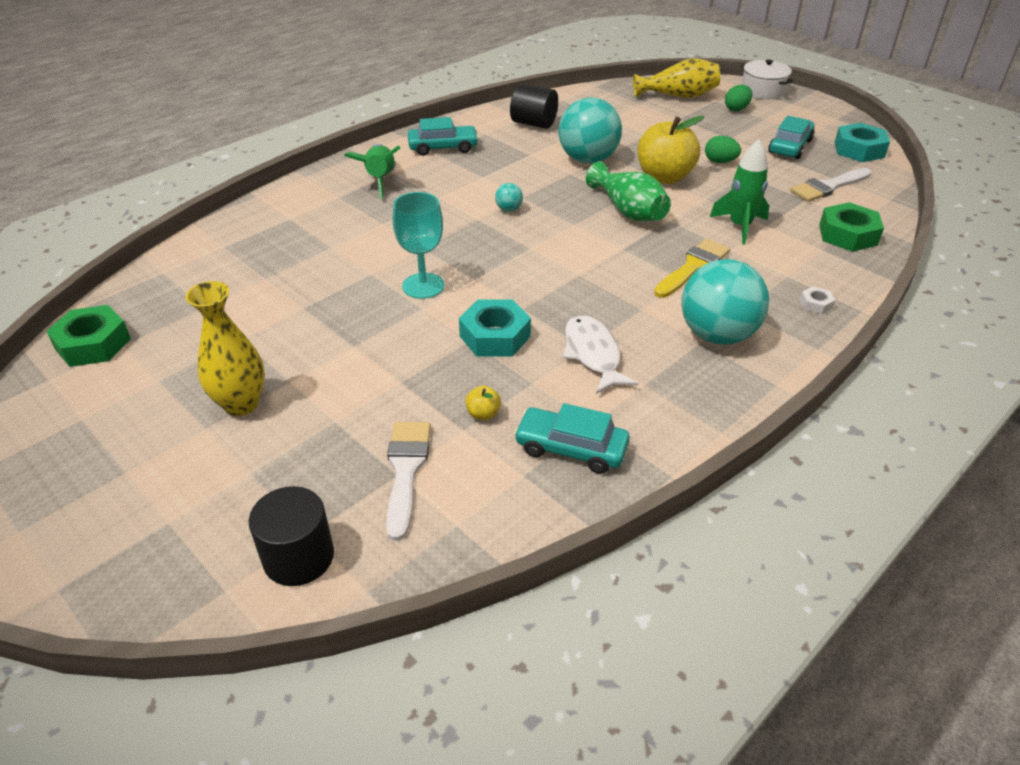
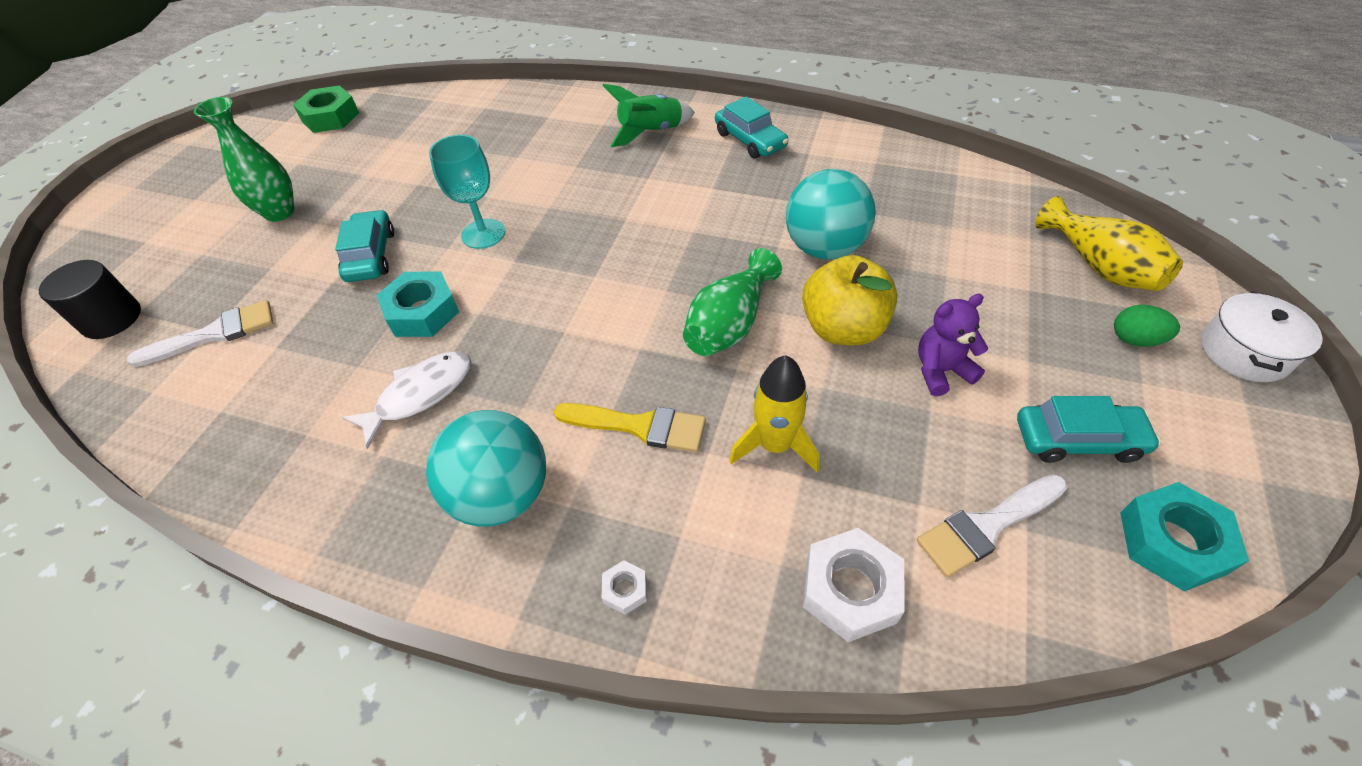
camera: 65 degrees right, 10 degrees up
yellow vase [185,281,265,416] -> green vase [194,97,294,222]
yellow apple [465,386,501,420] -> none
turquoise ball [495,183,523,212] -> none
black cylinder [510,83,558,129] -> none
turquoise car [514,403,630,474] -> turquoise car moved to [335,210,394,282]
green egg [705,136,741,163] -> purple teddy bear [918,294,988,396]
green rocket [710,140,769,245] -> yellow rocket [729,356,819,472]
white brush [790,168,872,202] -> white brush turned 60 degrees counterclockwise [917,474,1068,577]
green nut [819,202,884,252] -> white nut [803,528,904,642]

